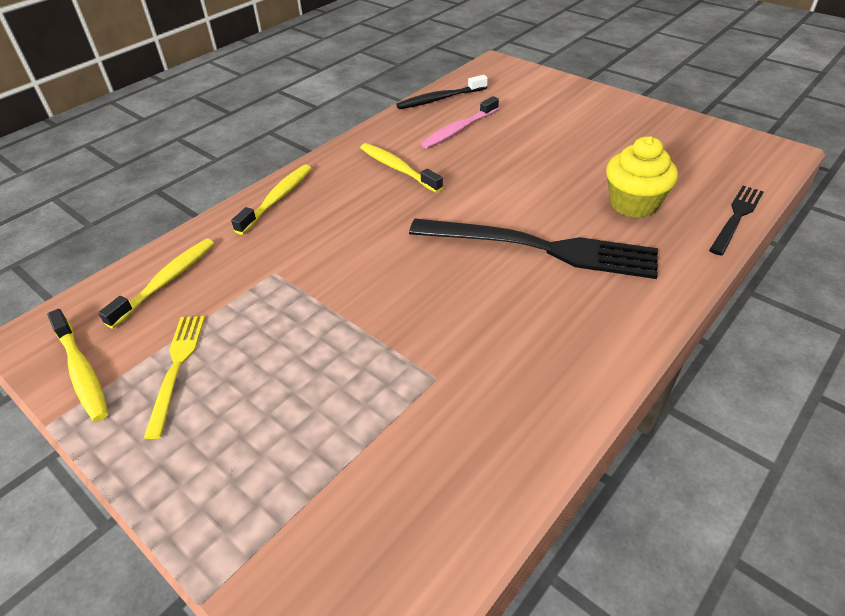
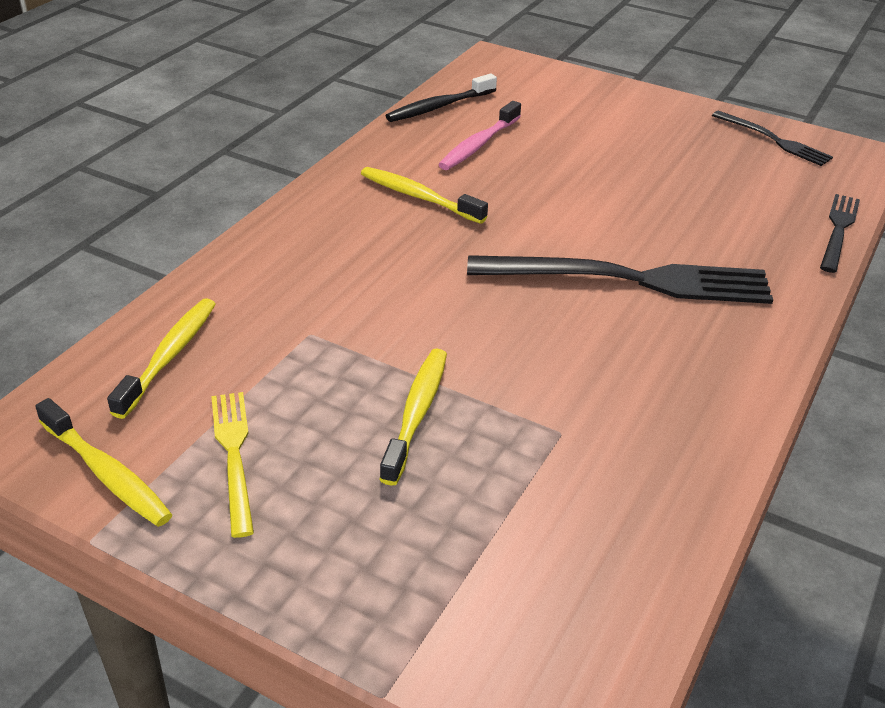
camera: 15 degrees left, 5 degrees down
yellow toothbrush [231,164,312,235] -> yellow toothbrush moved to [379,349,447,486]
yellow cupcake [606,136,678,218] -> none
none -> black fork [712,111,833,166]

